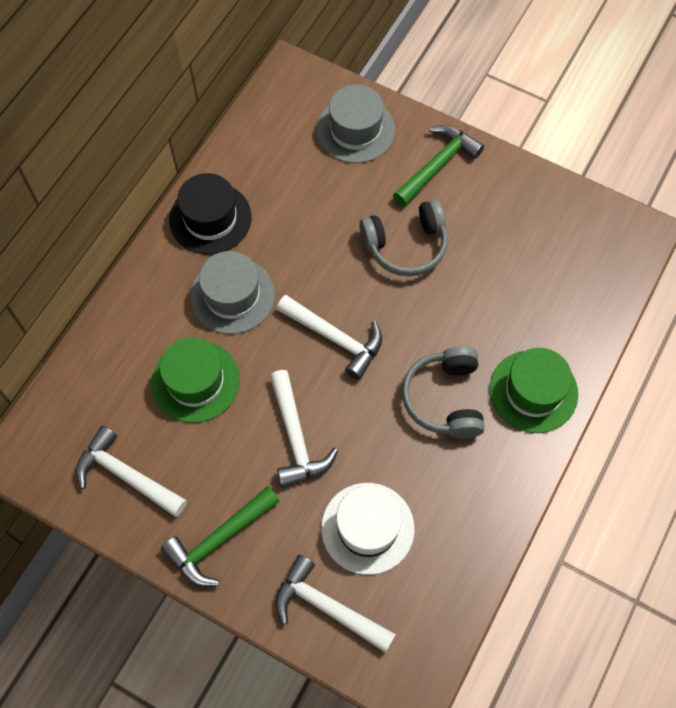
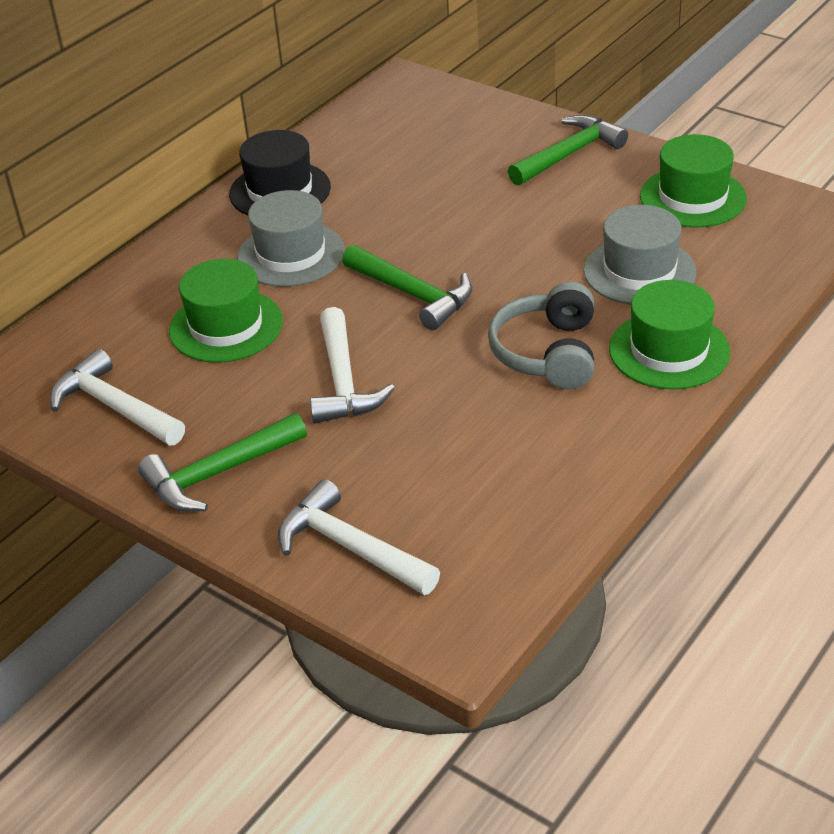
camera: 10 degrees right, 25 degrees down
white hammer [276,295,382,380] -> green hammer [342,245,472,330]
grey hat [316,84,395,163] -> grey hat moved to [583,205,697,305]
white hat [321,483,415,575] -> none
grey headphones [359,199,448,276] -> none
none -> green hat [640,134,747,228]

